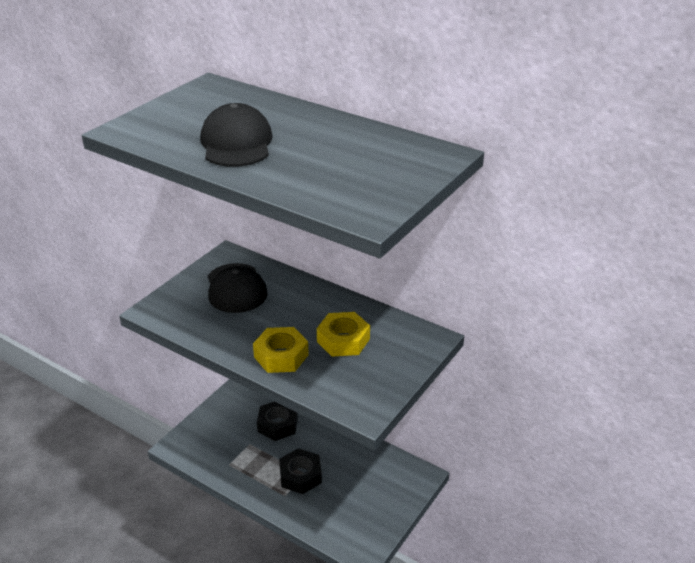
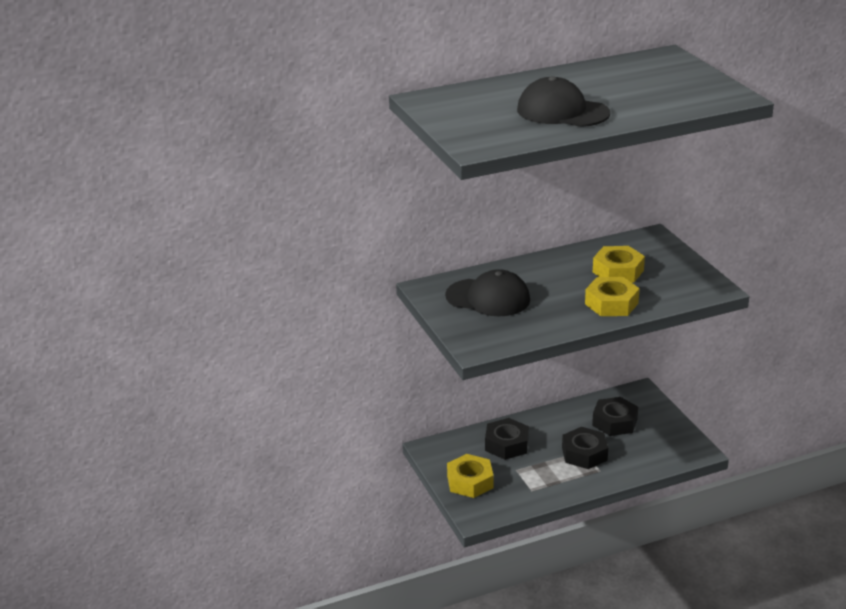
camera: 55 degrees left, 5 degrees down
none -> yellow nut [447,454,494,498]
none -> black nut [592,397,638,436]

